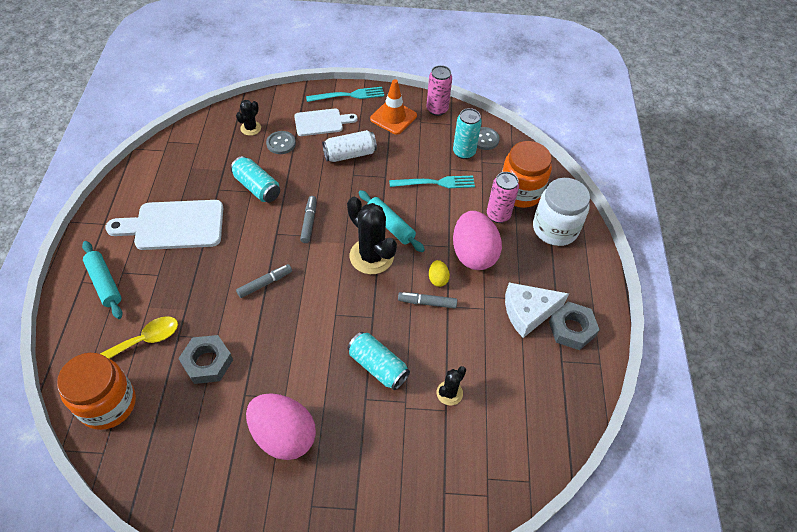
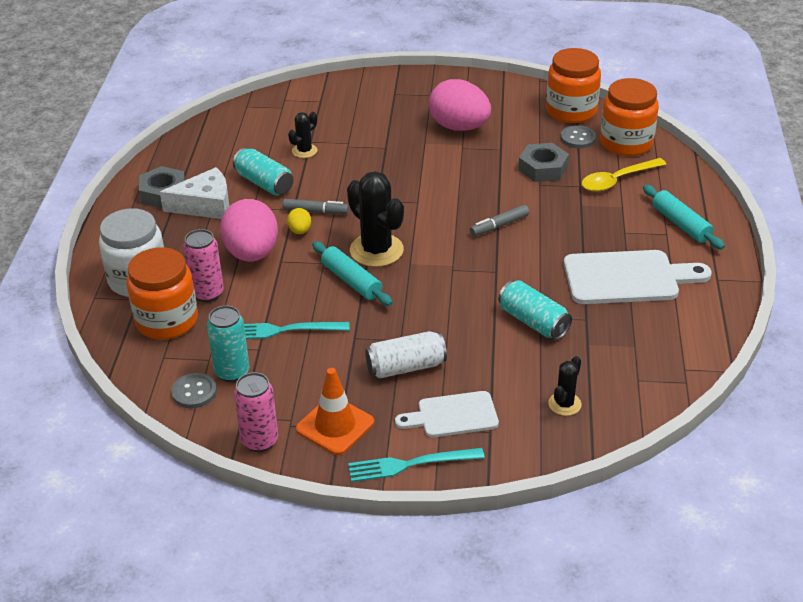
camera: 175 degrees left, 15 degrees down
grey button [266,131,296,154] -> grey button moved to [561,125,596,148]
grey marker [300,196,317,243] -> none
turquoise can [348,332,410,390] -> turquoise can moved to [233,148,293,196]
none -> orange jar [546,48,601,123]

